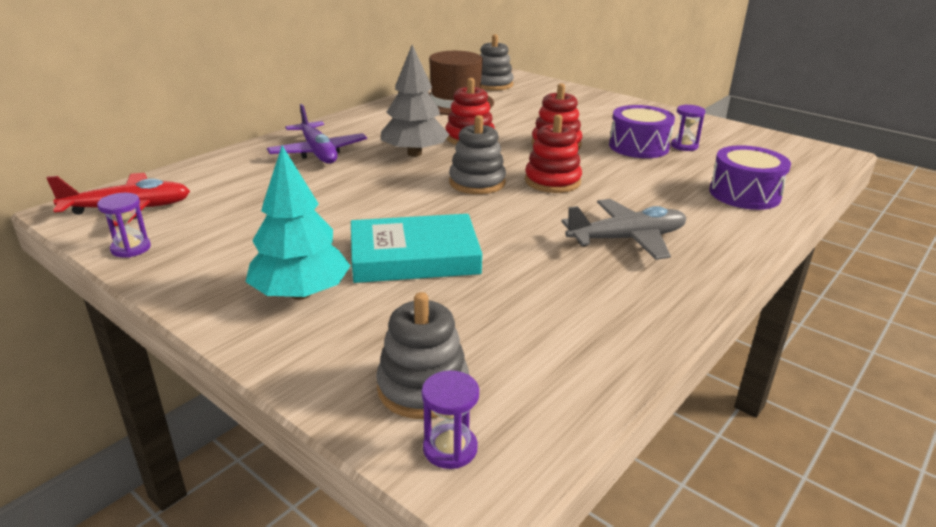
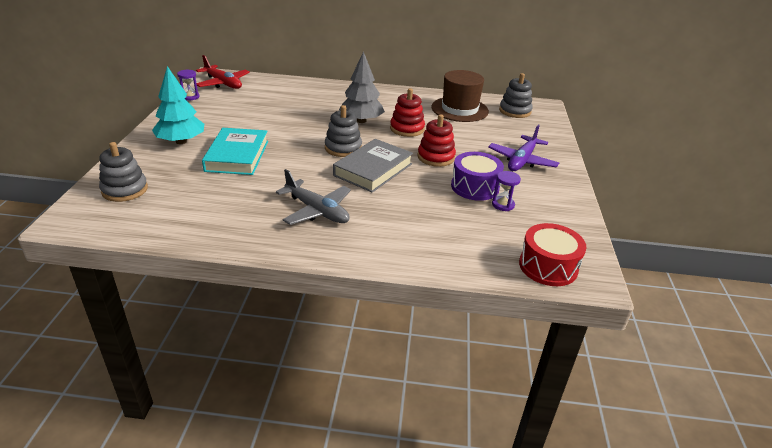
camera: 55 degrees right, 5 degrees up
purple plane [267,104,367,164] -> purple plane moved to [488,125,559,171]
turquoise book [351,214,482,283] -> turquoise book turned 45 degrees clockwise [202,128,268,175]
purple hourglass [422,370,479,469] -> none
red stacking toy [525,114,582,193] -> grey book [333,139,413,193]
purple drum [709,145,791,210] -> none
none -> red drum [519,223,587,286]

